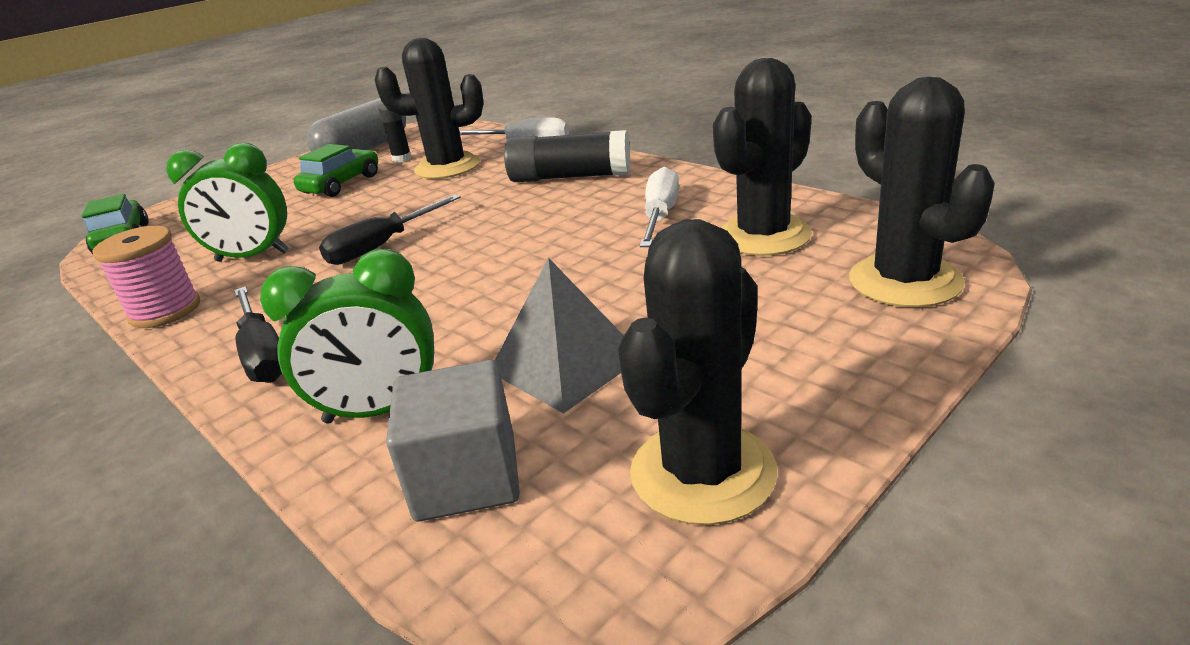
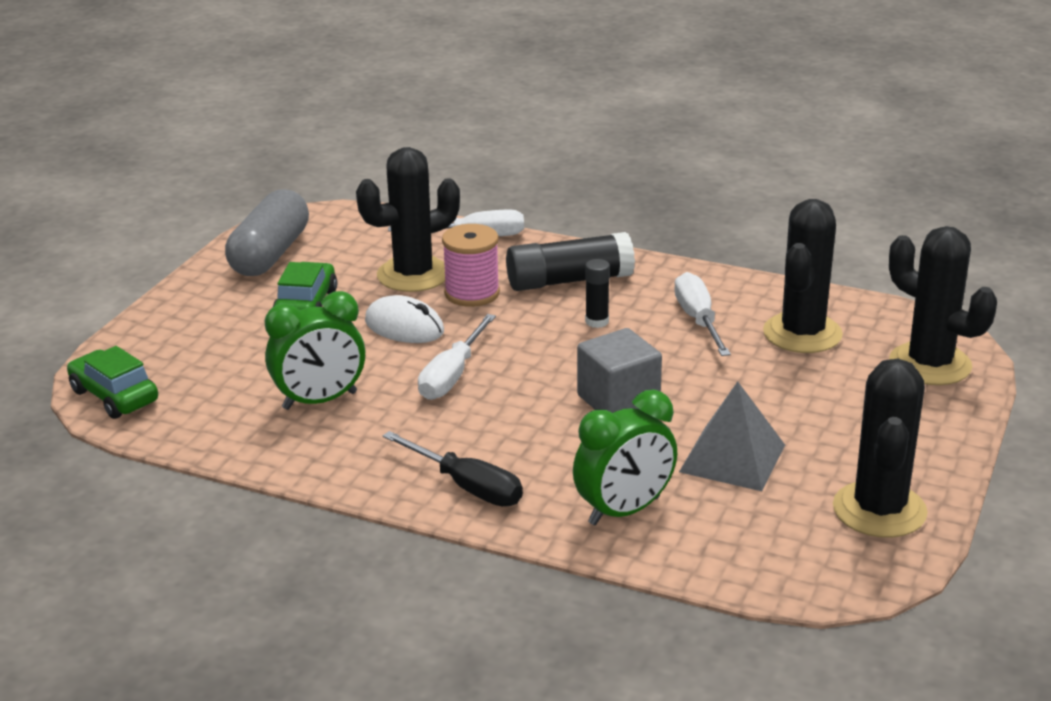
camera: 25 degrees left, 0 degrees up
pink spool [93,226,200,328] -> pink spool moved to [442,224,500,307]
black screwdriver [319,195,461,265] -> white screwdriver [418,314,496,400]
black glue stick [379,105,412,163] -> black glue stick moved to [585,259,610,328]
grey cube [386,360,520,521] -> grey cube moved to [577,328,662,413]
none -> white mouse [365,295,444,343]

